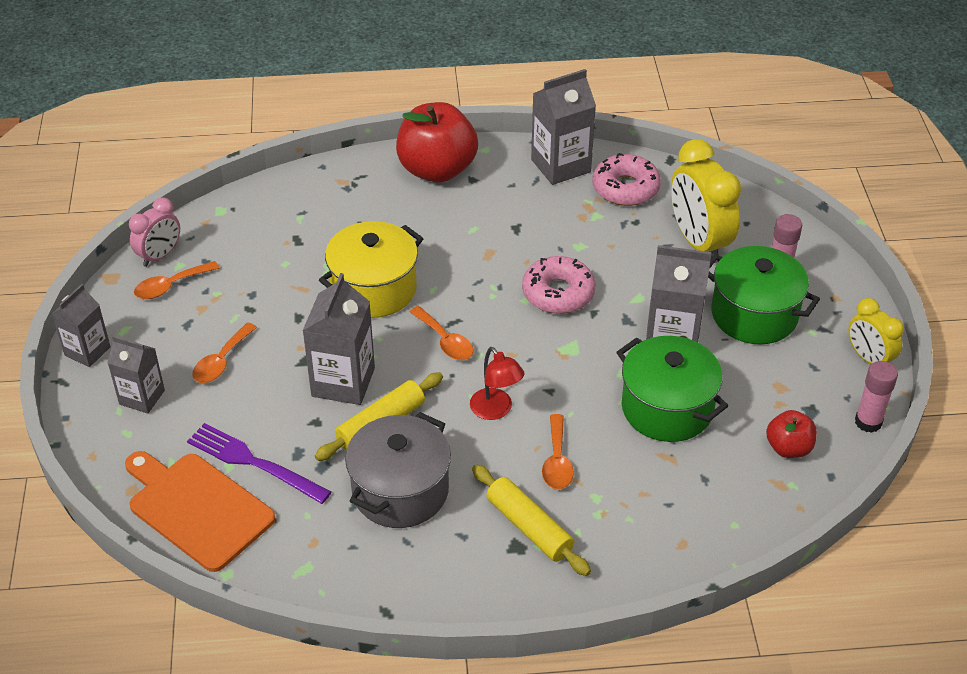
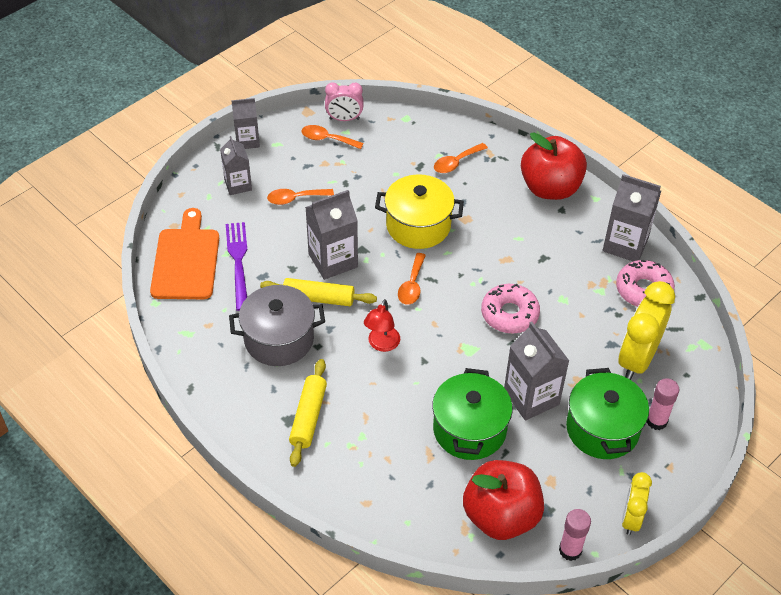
camera: 50 degrees right, 5 degrees up
orange spoon [542,414,574,489] -> orange spoon moved to [434,143,488,173]
red apple [766,410,817,458] -> red apple [463,460,544,540], size x1.97

